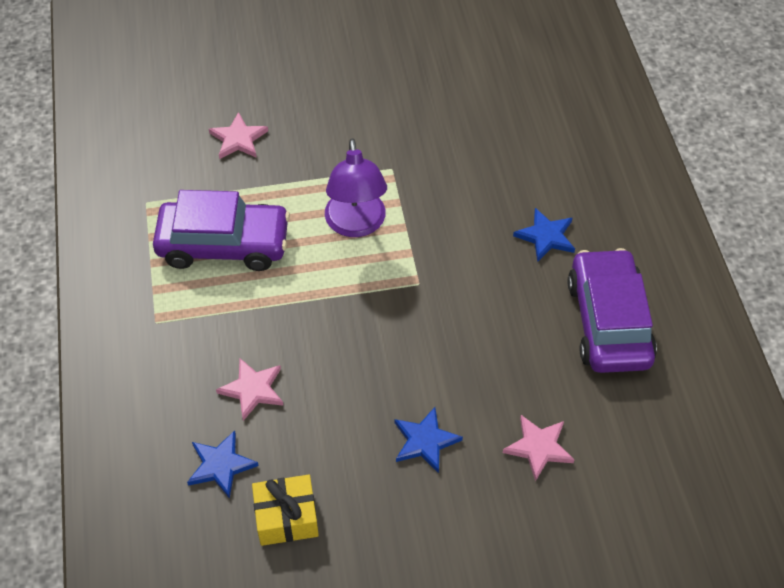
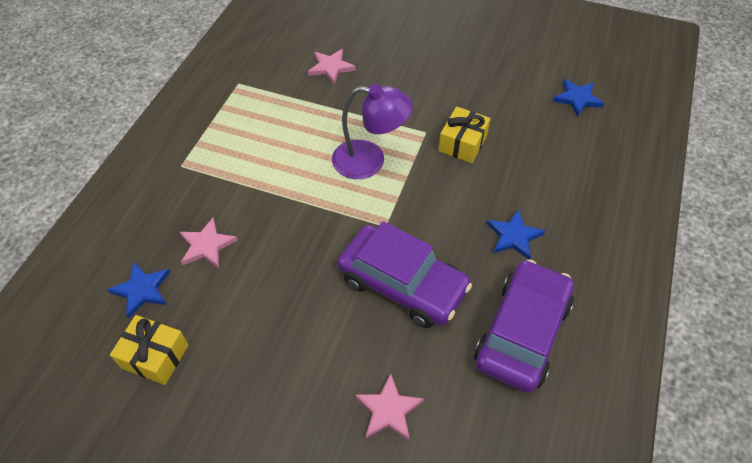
camera: 30 degrees right, 0 degrees up
purple car [153,190,290,271] -> purple car moved to [338,221,472,328]
purple lamp [325,138,387,237] -> purple lamp turned 105 degrees counterclockwise [332,84,413,179]
blue star [395,407,463,473] -> blue star moved to [553,79,605,117]
none -> yellow gift [438,107,491,163]

